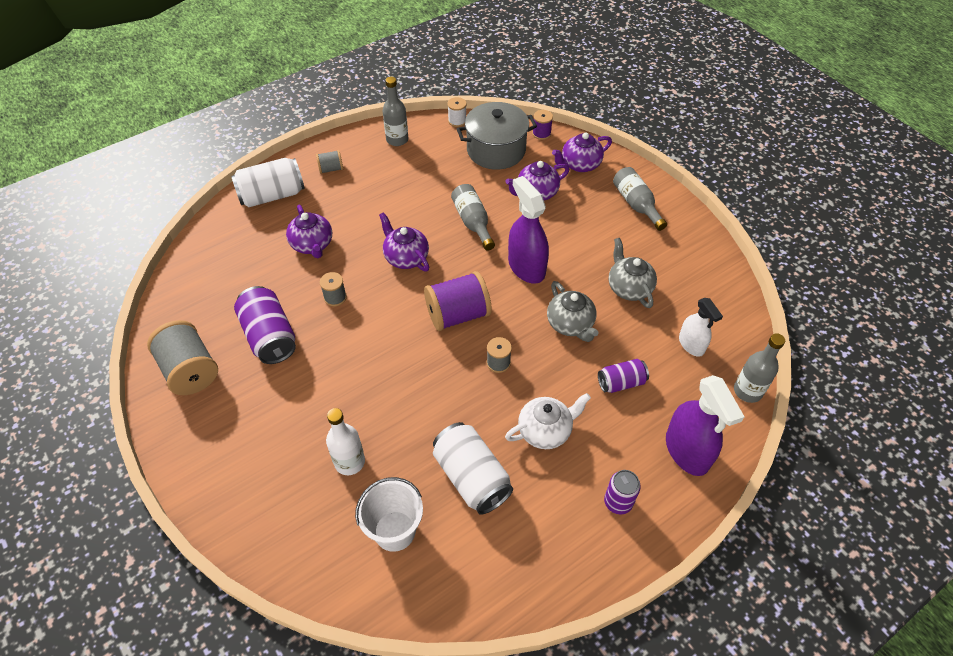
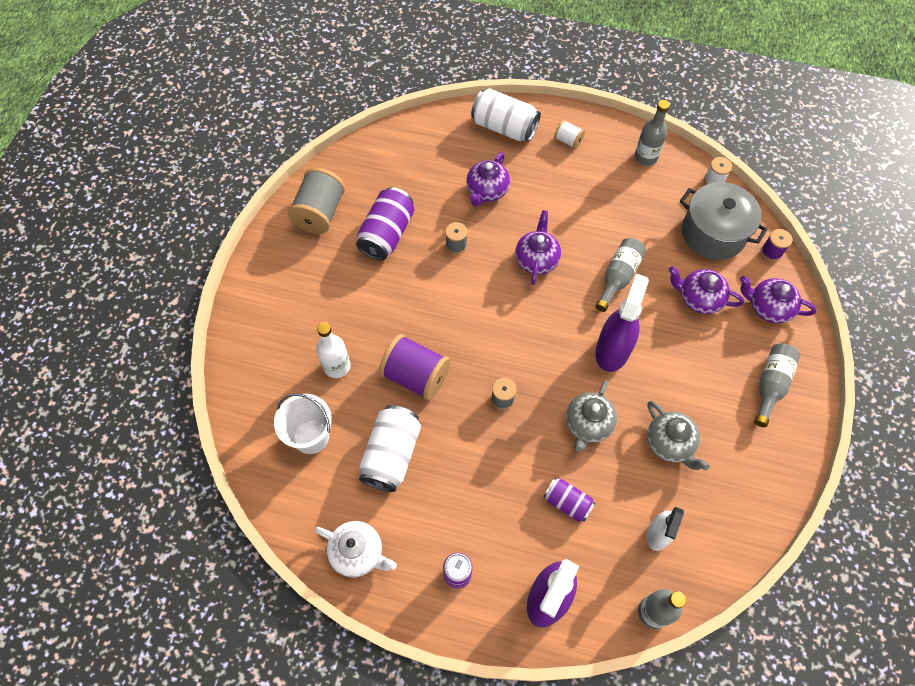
camera: 50 degrees right, 10 degrees up
grey spool [316,150,343,174] -> white spool [554,120,585,149]
purple spool [424,271,492,331] -> purple spool moved to [379,334,450,401]
white teapot [505,393,591,449] -> white teapot moved to [315,521,397,577]
grey teapot [609,238,657,308] -> grey teapot turned 120 degrees clockwise [647,401,709,470]

